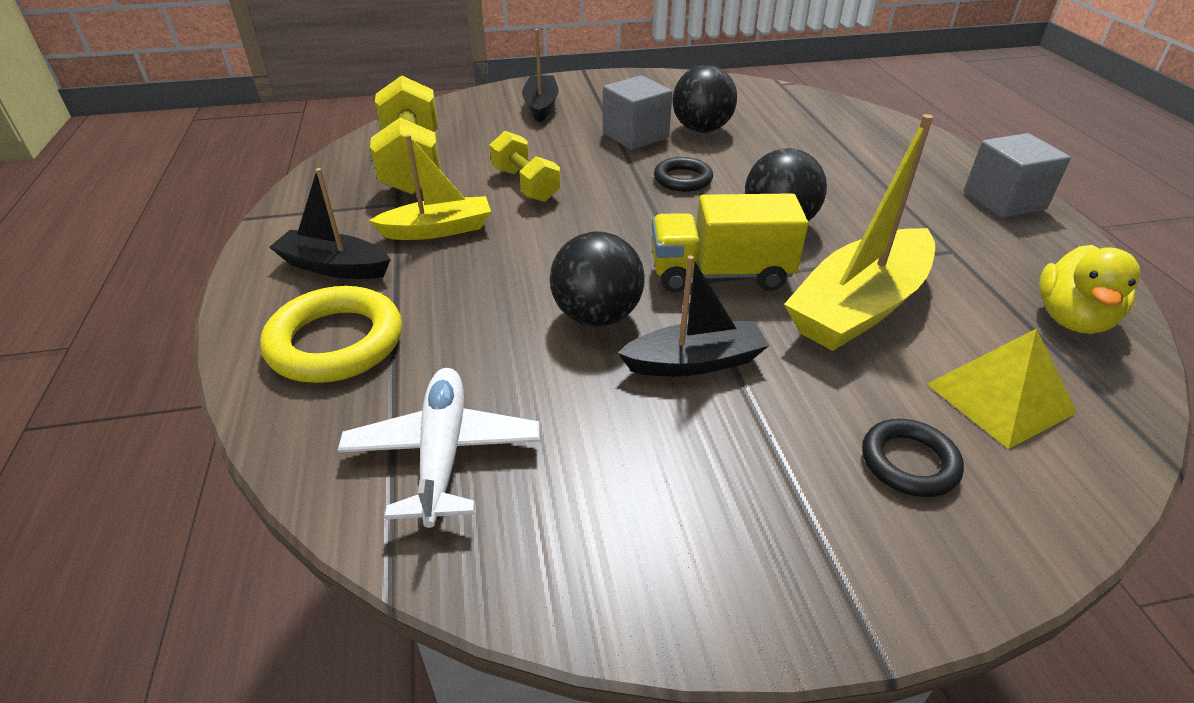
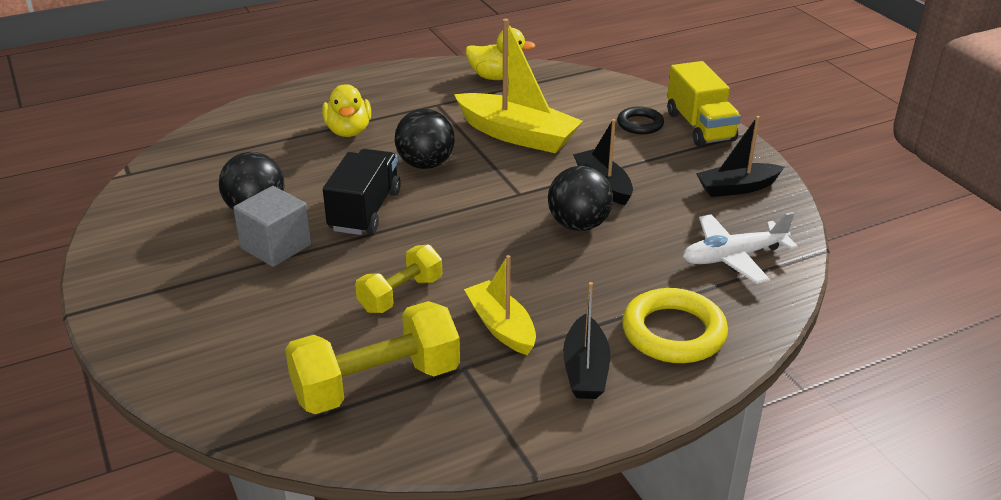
camera: 105 degrees left, 5 degrees down
black boat [522,29,558,123] -> black boat moved to [696,116,784,197]
yellow truck [652,193,808,292] -> yellow truck moved to [667,61,741,146]
black ring [654,157,713,192] -> black truck [323,149,401,235]
yellow pyramid [927,328,1077,449] -> none
grey cube [964,133,1071,218] -> none
none -> yellow duck [322,84,371,137]

